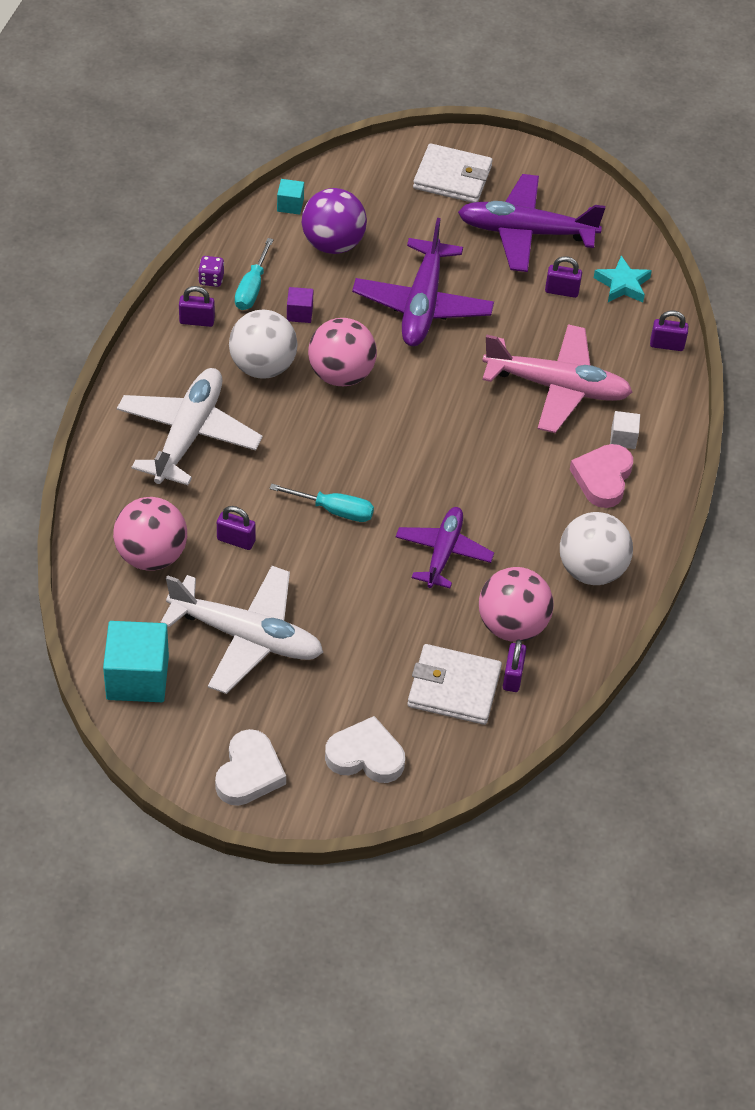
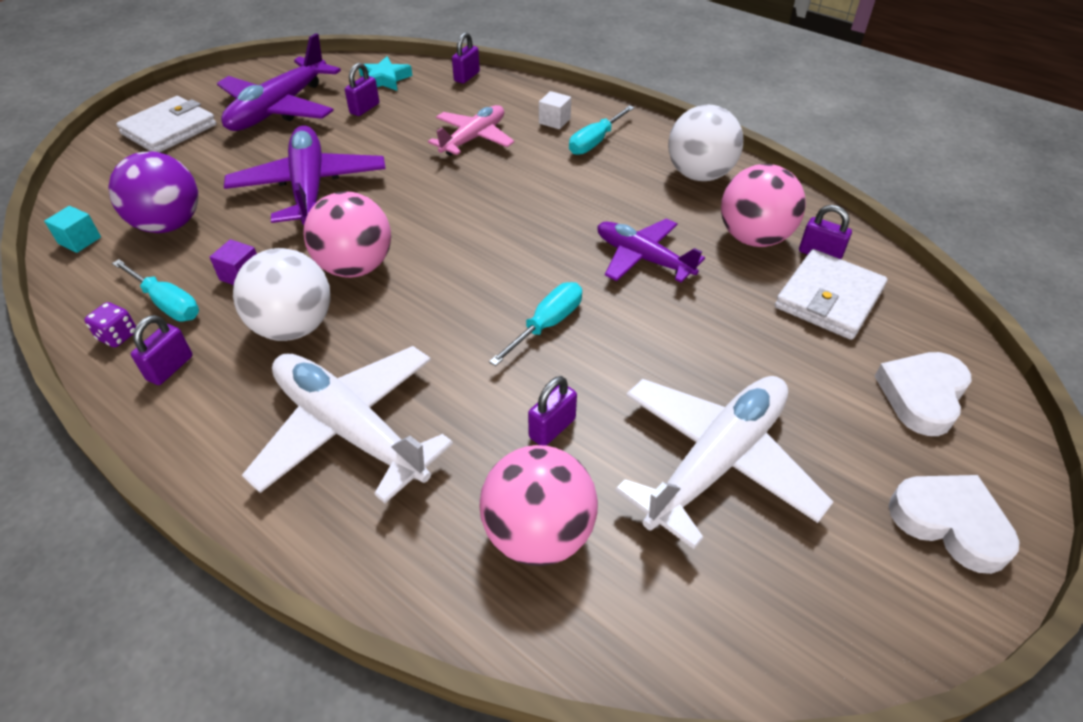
camera: 65 degrees left, 5 degrees down
turquoise cube [103,621,169,702] -> none
purple plane [352,218,494,346] -> purple plane turned 135 degrees counterclockwise [224,125,386,225]
pink plane [482,324,632,433] -> pink plane [428,105,514,156], size x0.64
pink heart [570,444,633,508] -> turquoise screwdriver [569,105,635,155]

